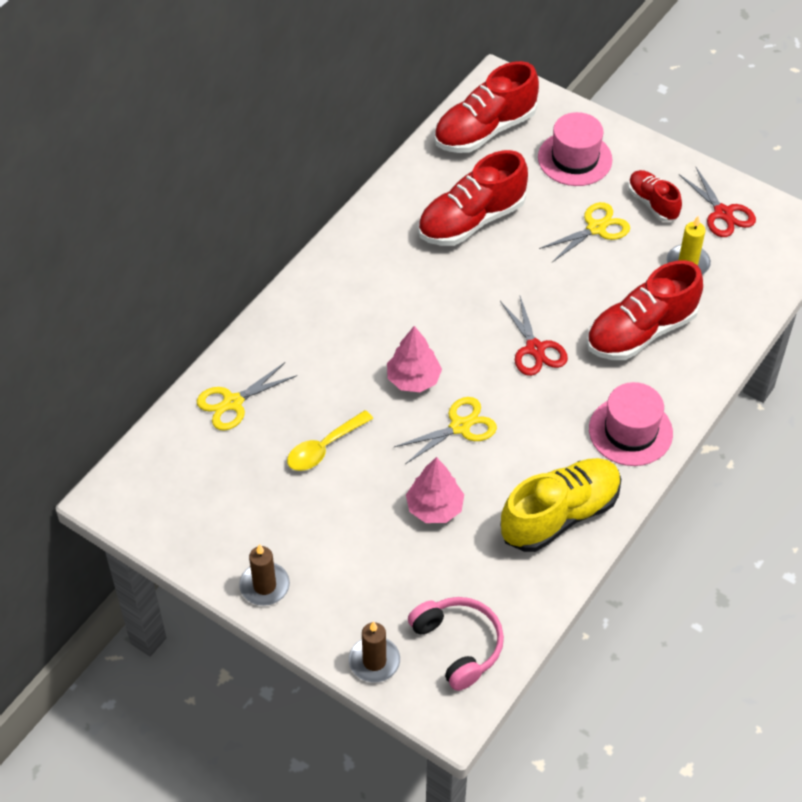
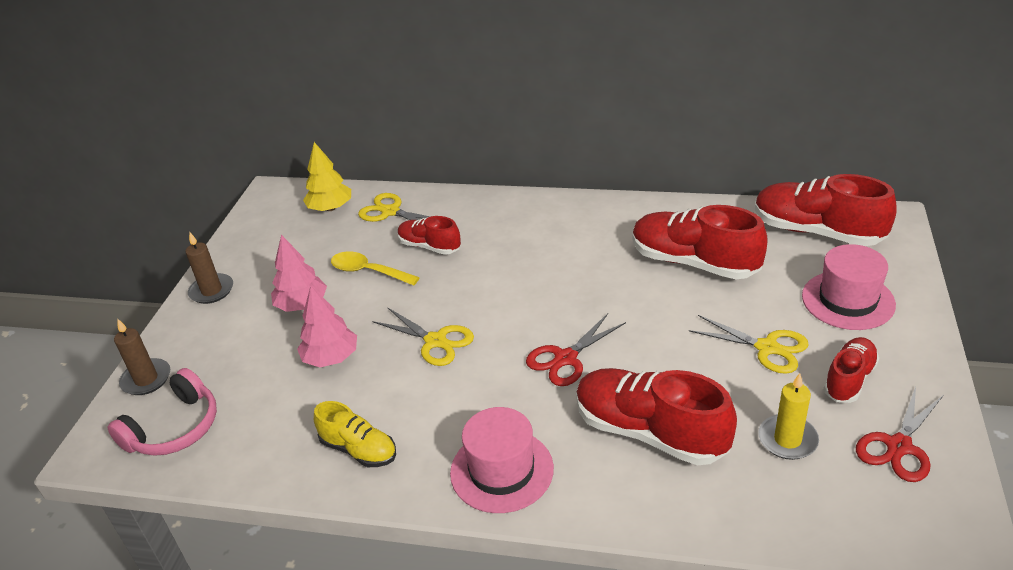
camera: 70 degrees right, 15 degrees down
pink tree [387,326,442,392] -> pink tree moved to [271,235,327,312]
yellow shoe [500,458,621,552] -> yellow shoe [314,401,396,467], size x0.57
none -> yellow tree [303,142,351,211]
none -> red shoe [398,216,461,255]

